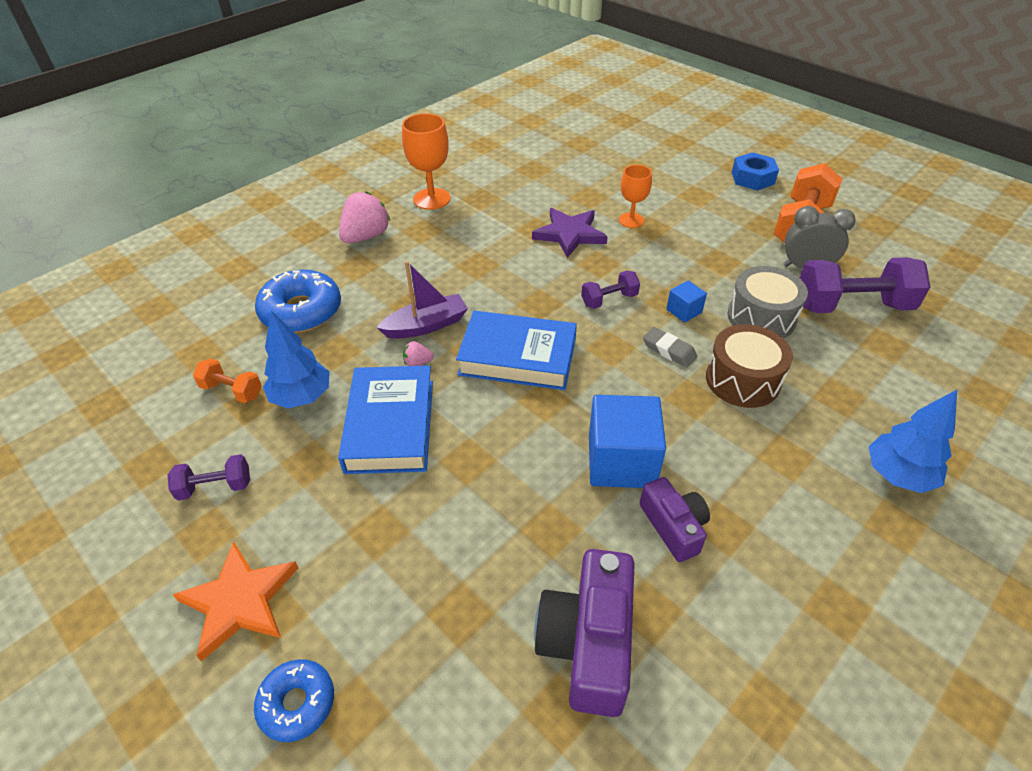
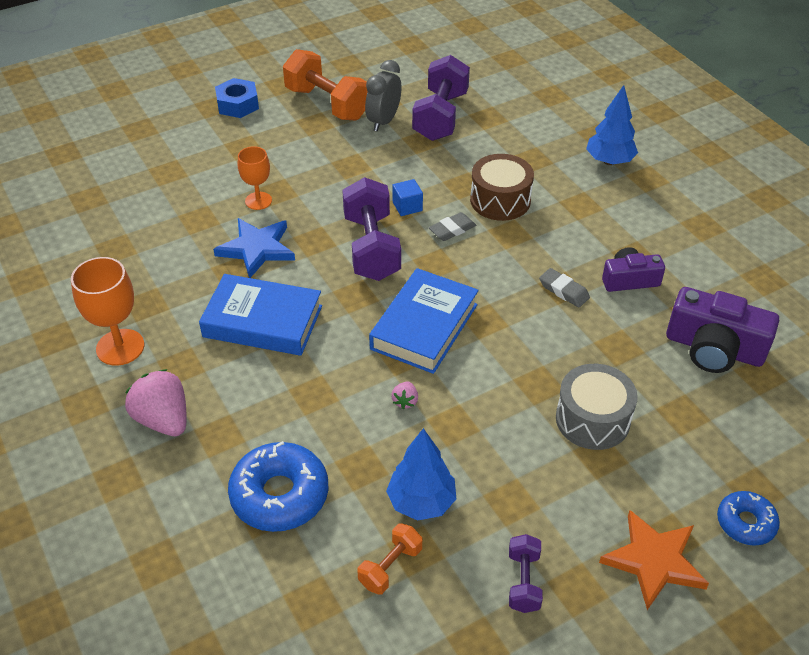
camera: 75 degrees left, 0 degrees up
blue book [338,365,433,474] -> blue book moved to [199,274,322,356]
purple boat [376,261,468,339] -> none
purple star [532,208,608,258] -> blue star [213,218,295,278]
purple dumbbell [581,271,640,309] -> purple dumbbell [342,177,401,281], size x1.95
blue cube [589,395,666,488] -> grey eraser [539,268,590,307]
grey drum [727,266,808,338] -> grey drum moved to [556,364,638,450]

